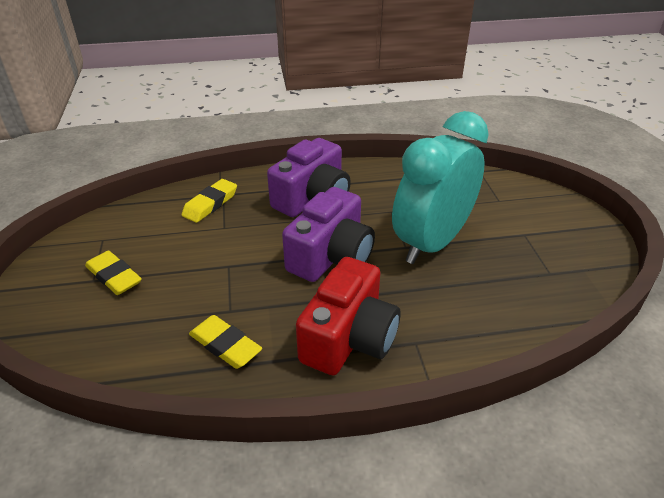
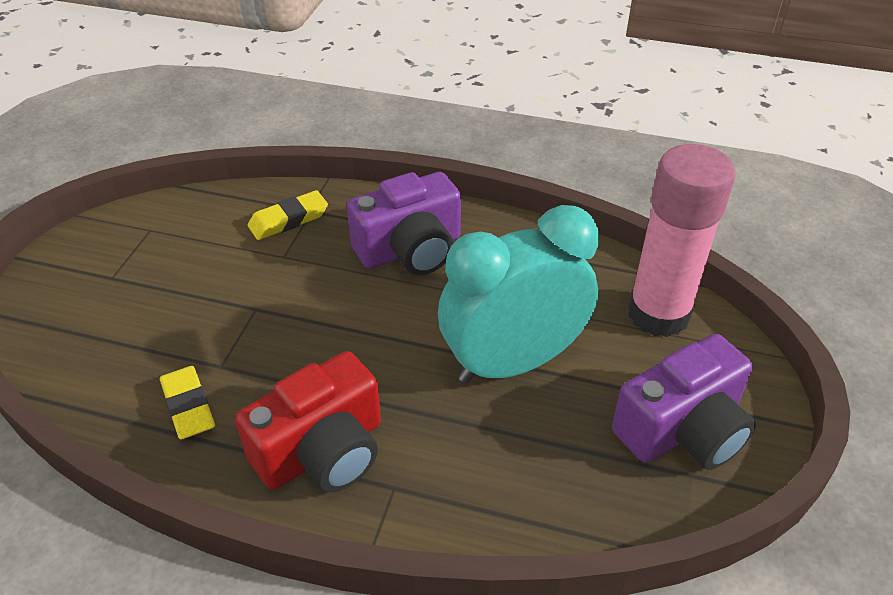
camera: 25 degrees right, 5 degrees up
yellow eraser [85,251,142,295] -> none
purple camera [282,187,375,282] -> purple camera moved to [612,334,756,470]
none -> pink glue stick [628,144,736,337]

